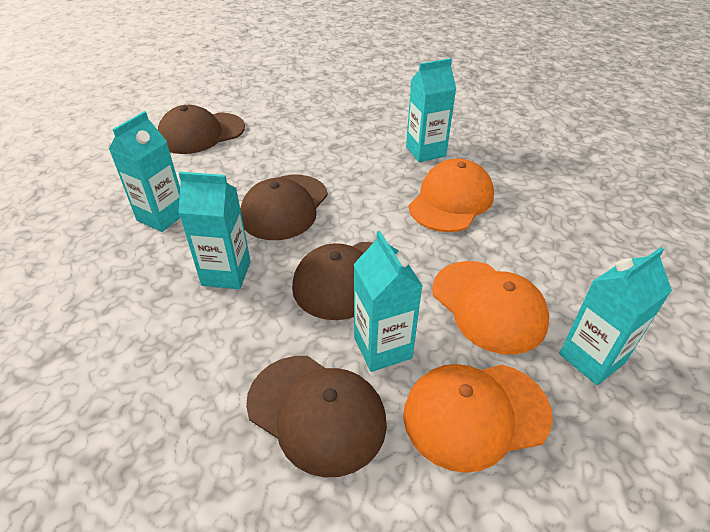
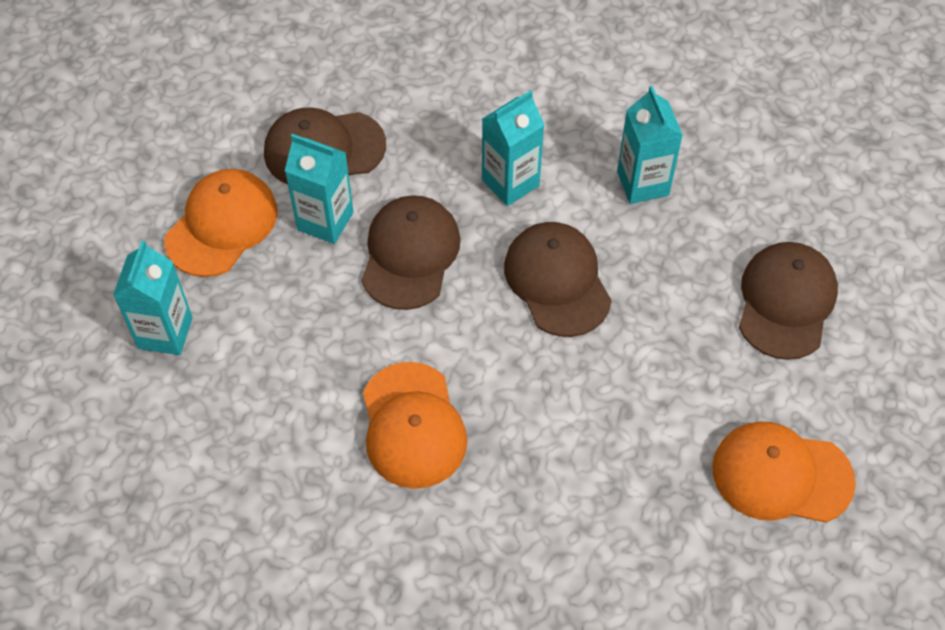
camera: 135 degrees right, 15 degrees up
turquoise carton [406,58,456,162] -> none
orange cap [432,261,549,355] -> orange cap moved to [712,421,856,523]

